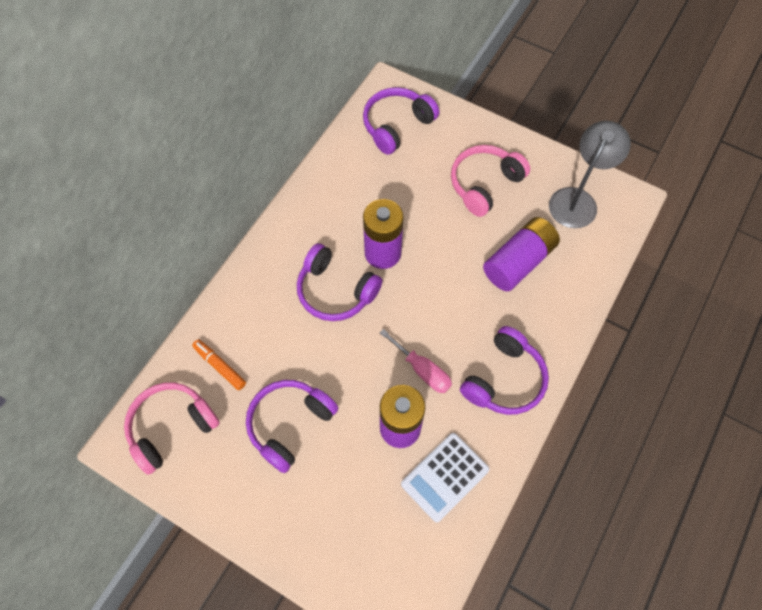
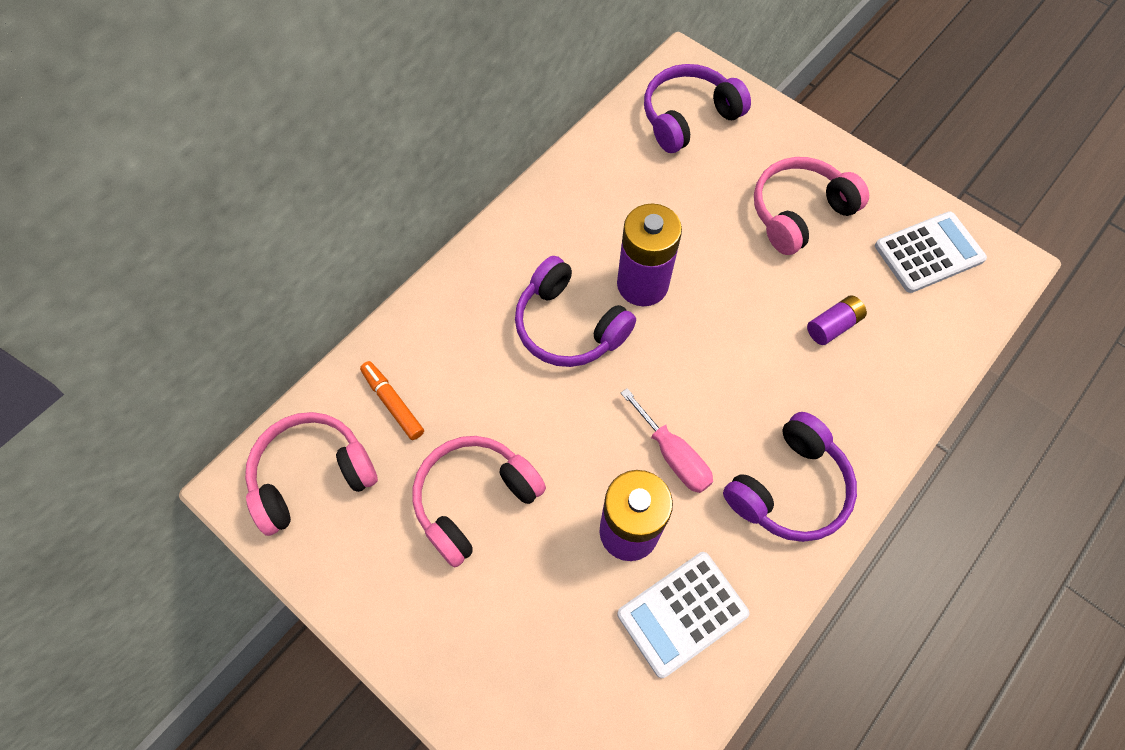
camera: 10 degrees right, 0 degrees up
purple headphones [246,380,338,473] -> pink headphones [413,436,546,568]
purple battery [483,217,560,291] -> purple battery [807,295,867,345], size x0.51
grey lamp [549,121,631,228] -> white calculator [875,211,987,293]

